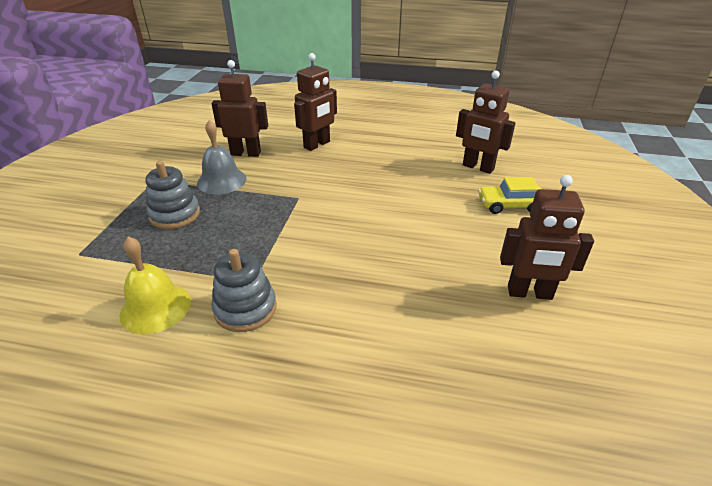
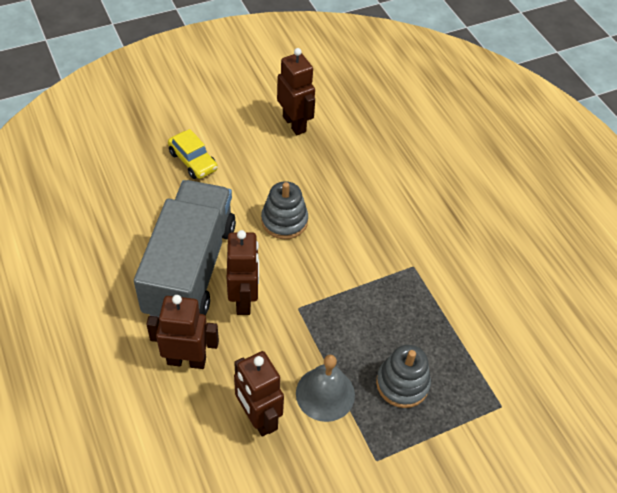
camera: 130 degrees left, 15 degrees up
yellow bell [119,236,191,334] -> none
grey stacking toy [212,249,277,332] -> grey stacking toy moved to [261,181,308,239]
brown robot [456,71,515,174] -> brown robot moved to [227,230,259,315]
none -> grey truck [134,180,236,317]

